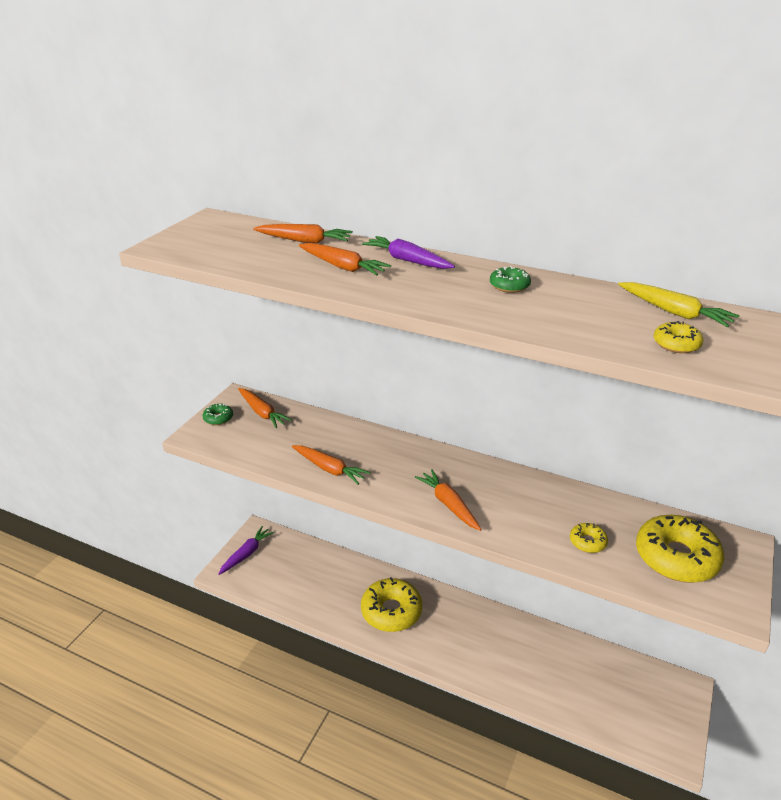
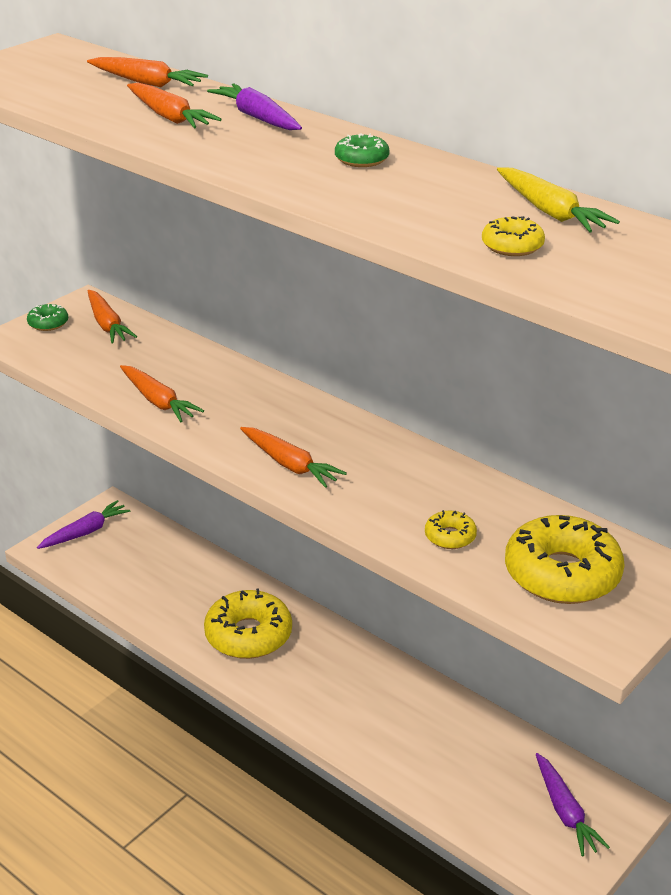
camera: 15 degrees right, 0 degrees up
orange carrot [415,469,482,531] -> orange carrot turned 150 degrees clockwise [240,427,347,488]
none -> purple carrot [536,753,610,856]

